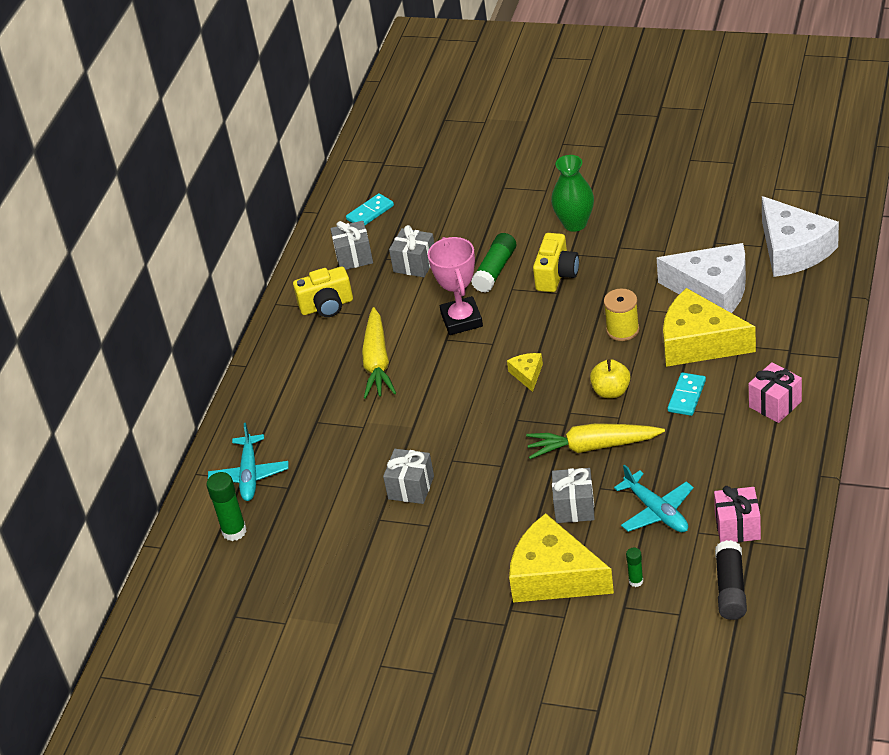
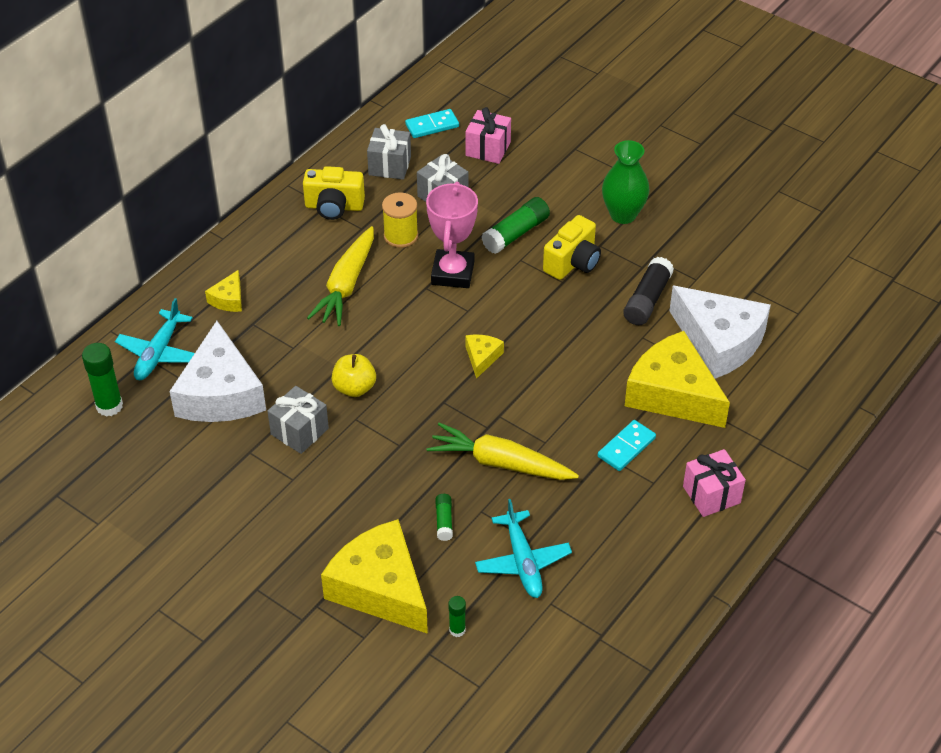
camera: 15 degrees right, 5 degrees up
grey gift [552,468,595,523] -> green glue stick [435,494,453,541]
yellow apple [590,359,631,398] -> yellow apple moved to [332,354,376,397]
yellow spool [604,289,639,341] -> yellow spool moved to [382,192,418,248]
pink gift [714,486,761,543] -> pink gift moved to [465,107,511,164]
black glue stick [715,540,747,620] -> black glue stick moved to [623,257,674,325]
white cheese [762,196,839,277] -> white cheese moved to [169,321,266,422]
none -> yellow cheese [205,270,242,312]

